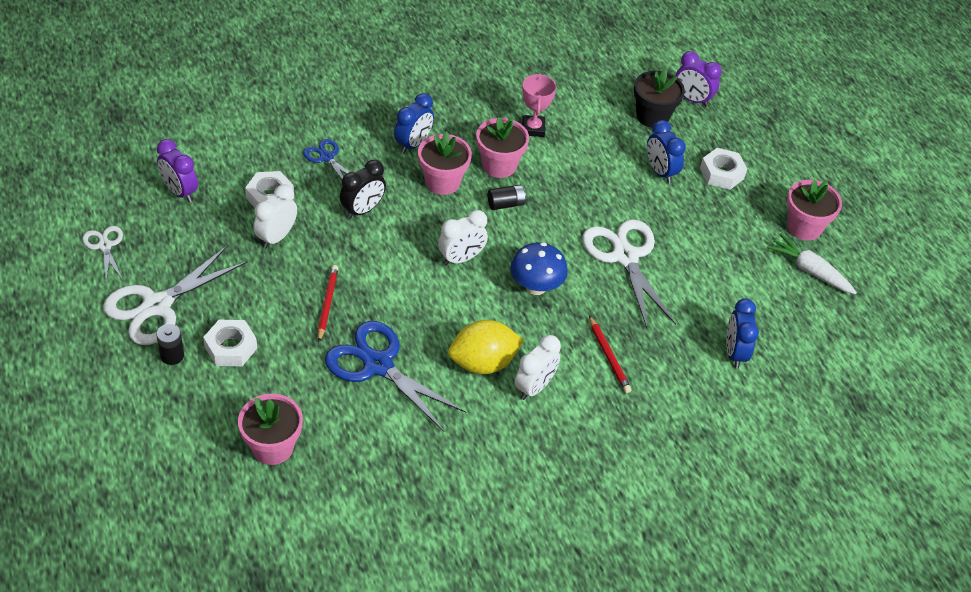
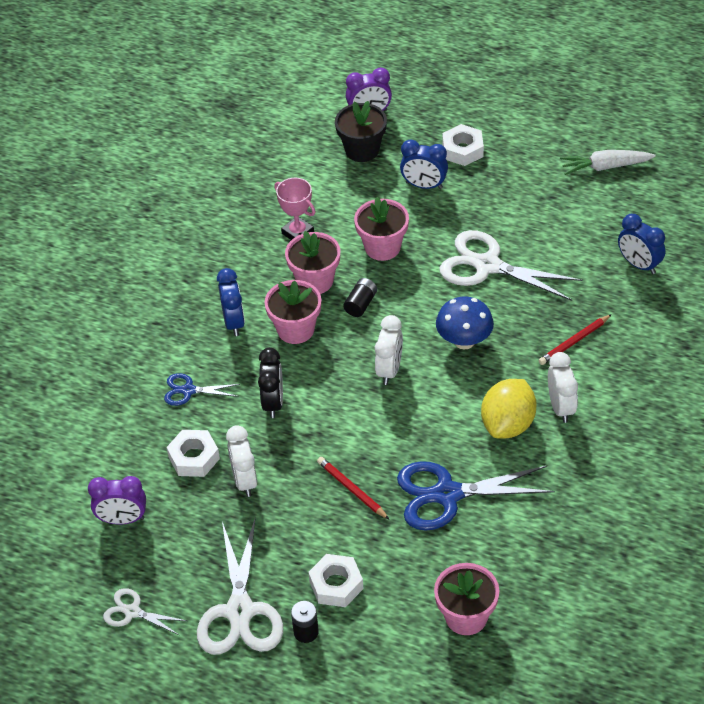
camera: 40 degrees left, 0 degrees up
red pencil [589,316,632,393] -> red pencil turned 120 degrees clockwise [538,314,612,365]
pink flower pot [787,179,842,241] -> pink flower pot moved to [354,197,409,261]

